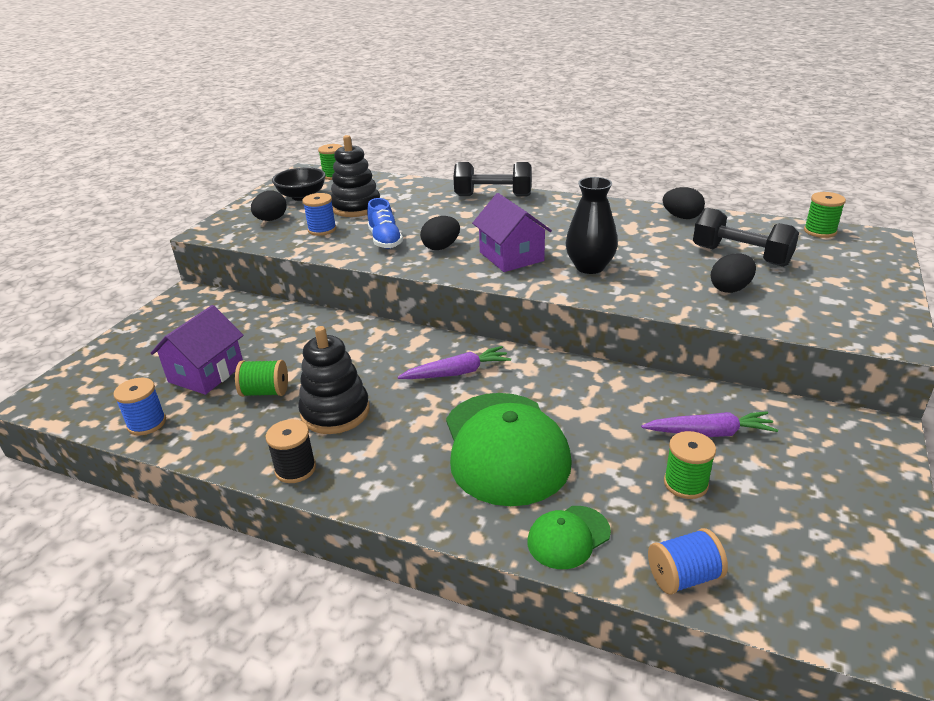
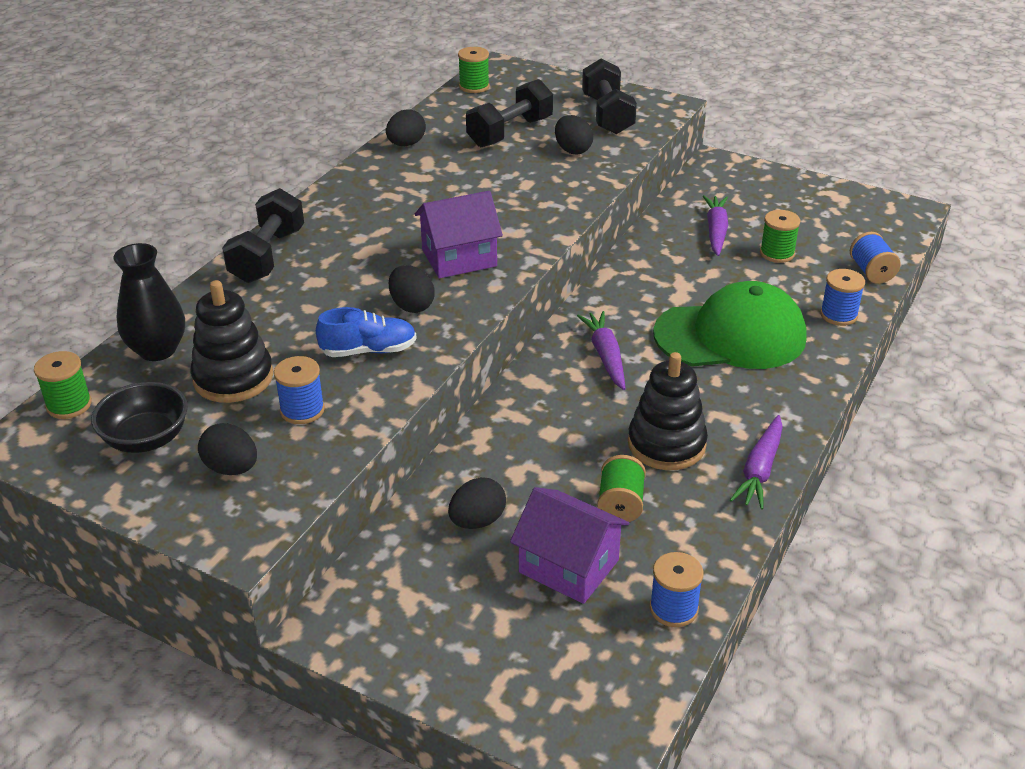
camera: 85 degrees left, 5 degrees up
black spool [266,419,316,483] -> purple carrot [730,415,783,510]
green cap [527,506,611,569] -> blue spool [820,269,865,326]
black vase [566,177,618,274] -> black vase moved to [113,243,185,361]
none -> black egg [448,477,506,529]
none -> black dumbbell [582,59,637,134]

